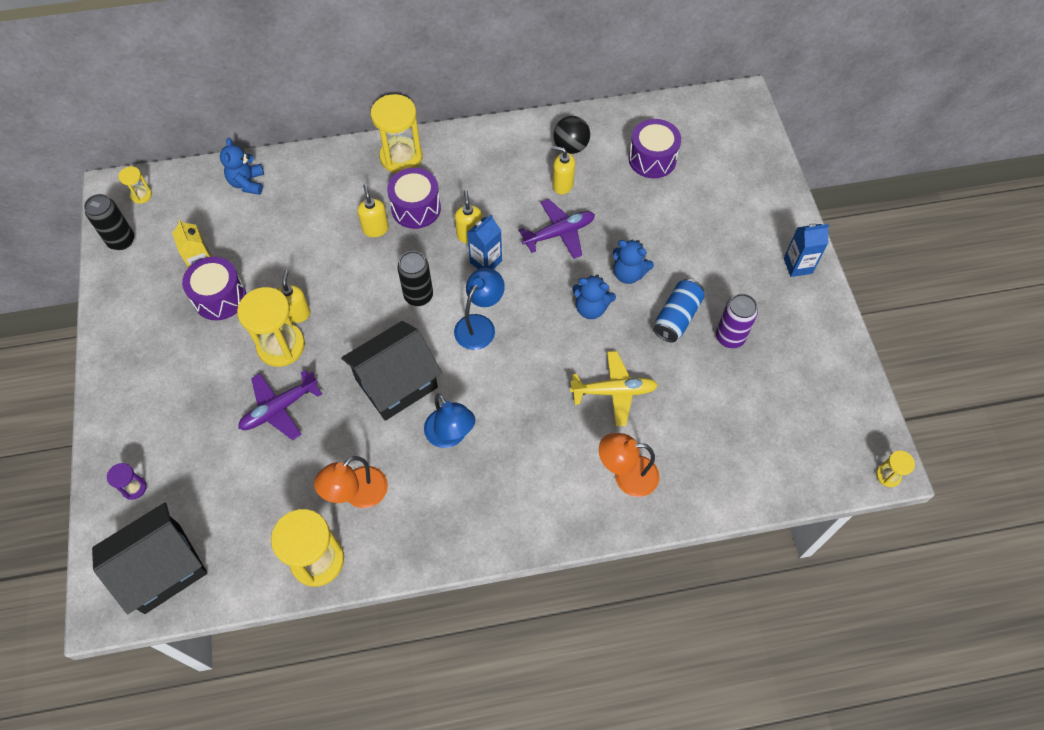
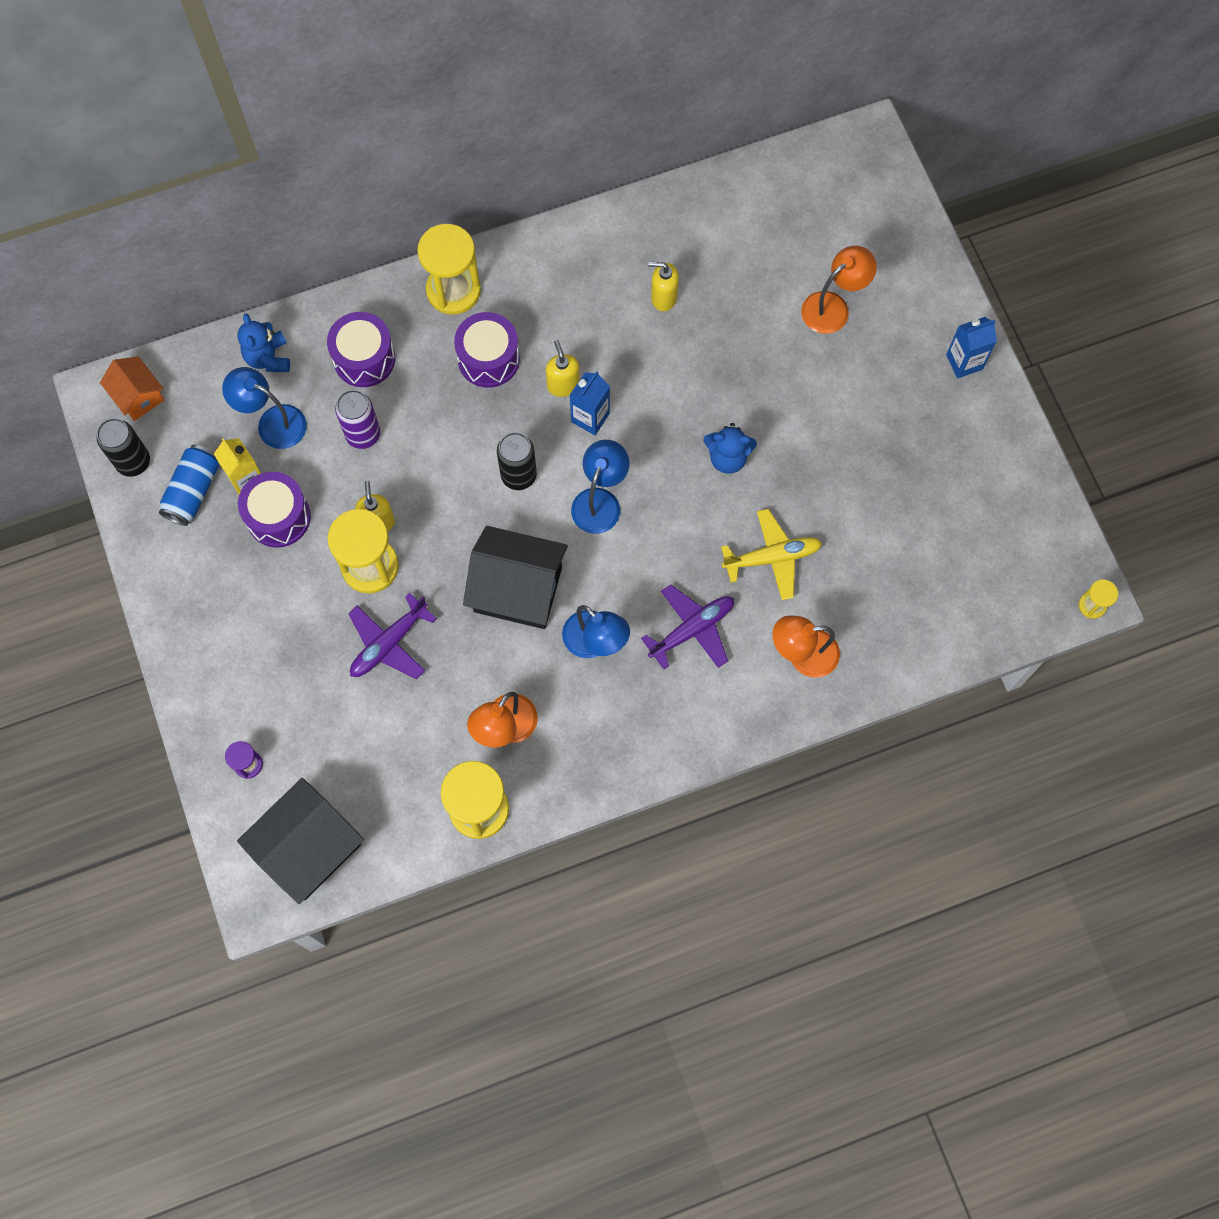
camera: 10 degrees left, 10 degrees up
yellow hourglass [118,166,152,204] -> orange house [100,356,164,421]
black house [341,321,442,421] -> black house turned 60 degrees clockwise [463,526,568,629]
yellow soap dispenser [357,184,389,237] -> none
purple plane [519,199,595,259] -> purple plane moved to [641,584,734,669]
black ball [553,116,590,154] -> none
blue teddy bear [613,239,654,284] -> none
purple drum [629,119,681,178] -> purple drum moved to [327,312,395,387]
blue can [654,279,704,342] -> blue can moved to [159,445,219,526]
purple can [716,294,758,348] -> purple can moved to [335,390,380,449]
none -> blue lamp [222,367,307,449]
none -> orange lamp [801,246,877,334]

